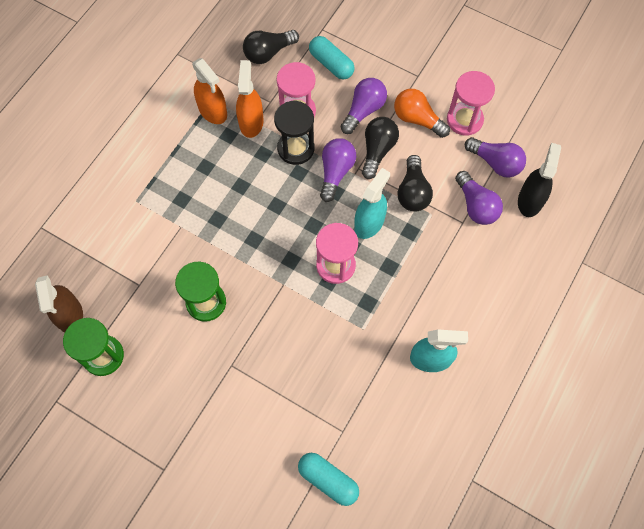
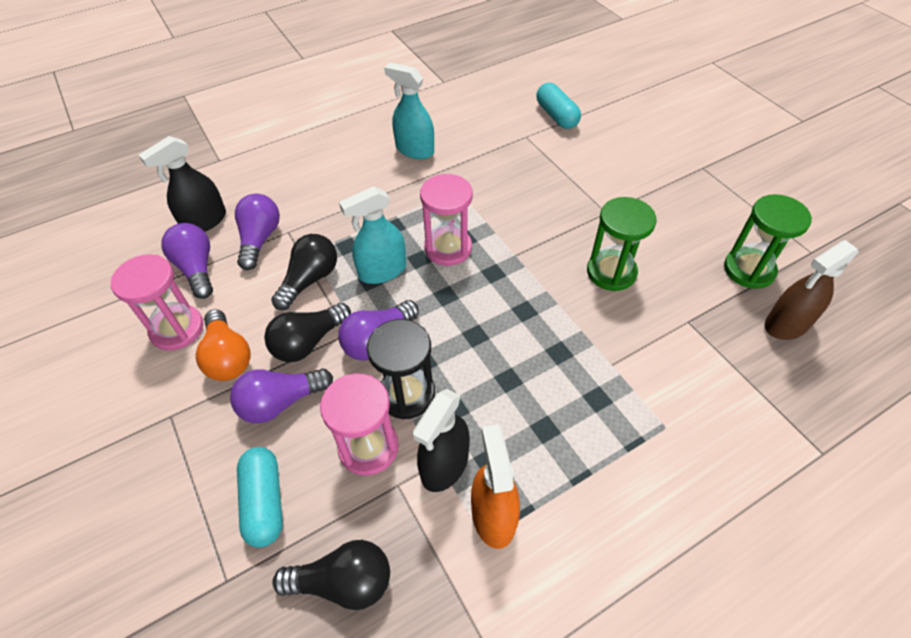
camera: 150 degrees left, 15 degrees down
brown spray bottle [35,275,83,333] -> brown spray bottle turned 135 degrees counterclockwise [765,240,859,340]
orange spray bottle [236,60,264,138] -> black spray bottle [413,389,470,492]

